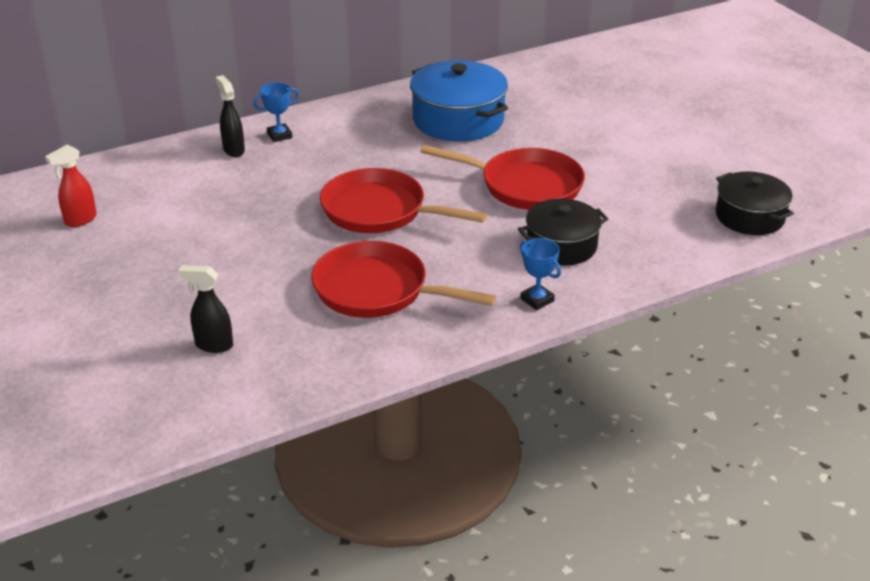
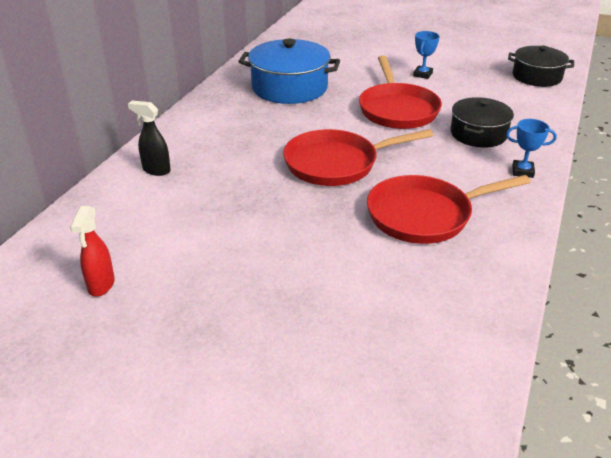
camera: 40 degrees left, 0 degrees up
black spray bottle [178,265,233,353] -> none
blue trophy [253,82,299,142] -> blue trophy moved to [413,31,440,79]
red pan [421,145,585,210] -> red pan turned 105 degrees clockwise [359,55,442,129]

